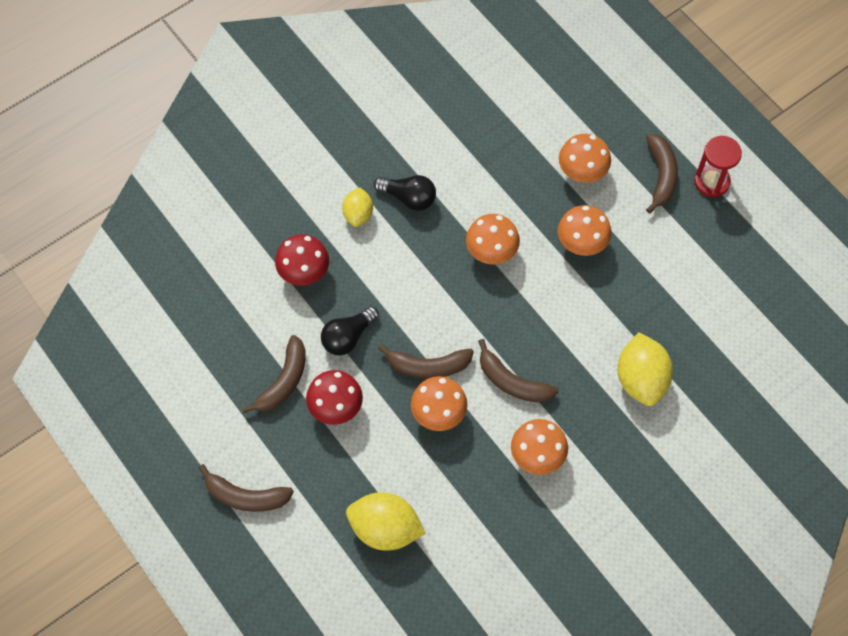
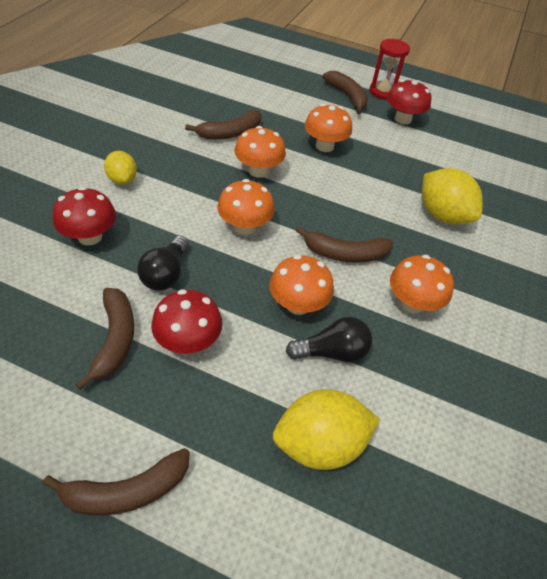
camera: 35 degrees left, 15 degrees down
black light bulb [374,175,436,211] -> black light bulb moved to [286,317,372,363]
brown banana [378,344,474,379] -> brown banana moved to [185,110,262,140]
orange mushroom [559,134,611,183] -> orange mushroom moved to [217,179,275,235]
none -> red mushroom [387,80,431,124]

